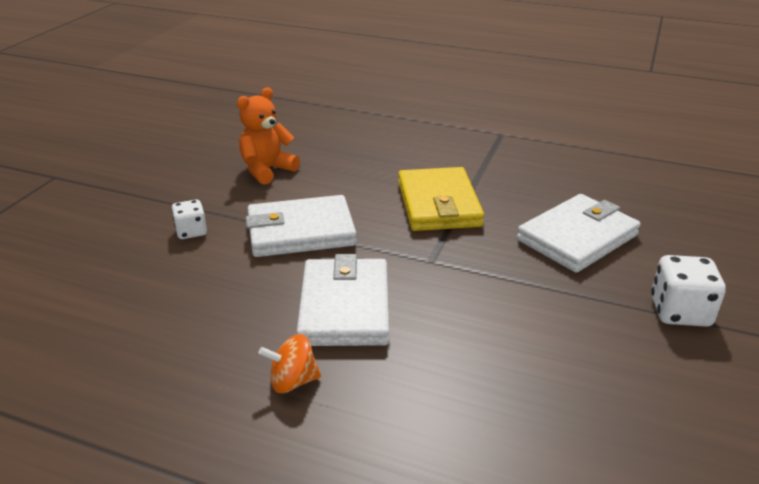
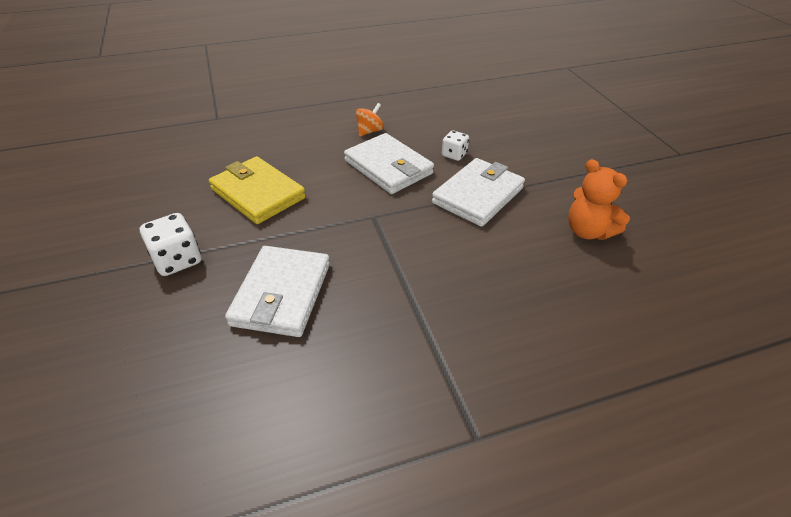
camera: 140 degrees right, 10 degrees up
white dice [171,200,207,239] -> white dice moved to [442,130,469,161]
orange teddy bear [237,88,300,185] -> orange teddy bear turned 135 degrees clockwise [568,159,630,240]
yellow wallet [398,167,484,231] -> yellow wallet moved to [209,156,306,224]

